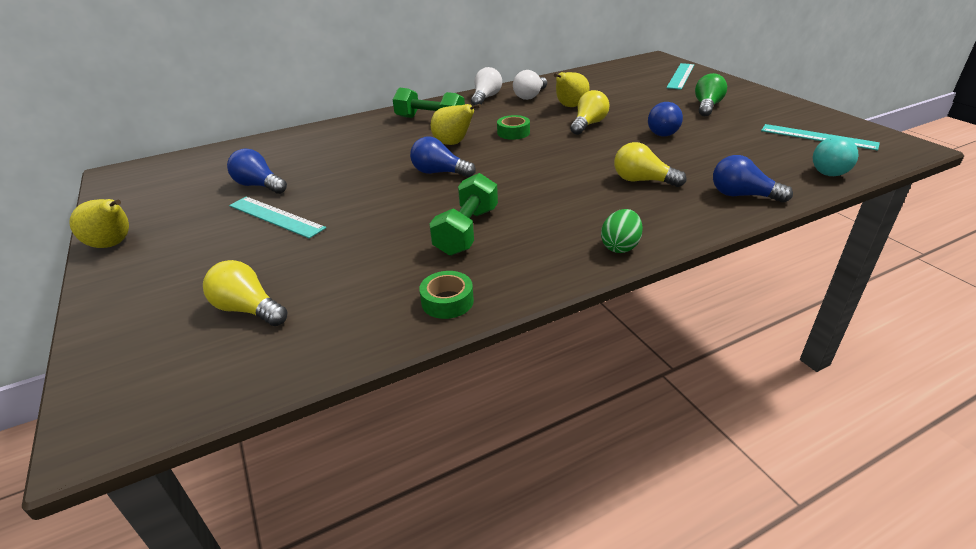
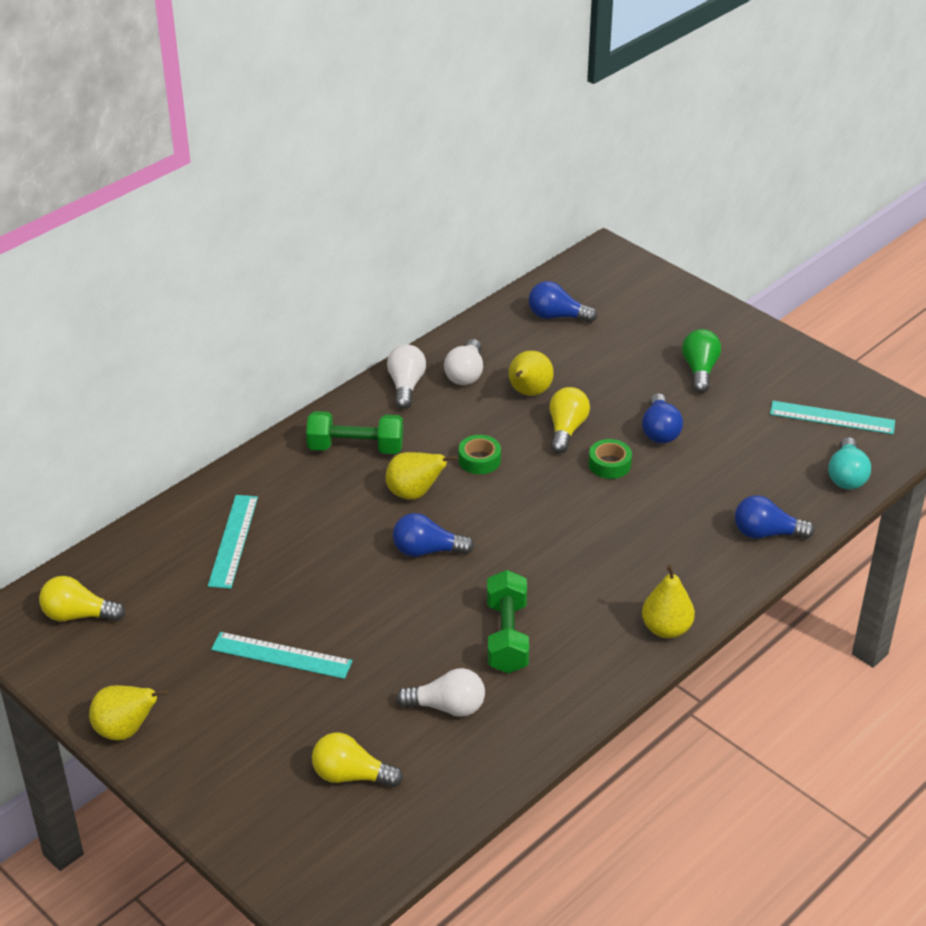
camera: 20 degrees left, 5 degrees up
blue light bulb [227,148,287,194] -> blue light bulb moved to [529,281,597,323]
green tape [419,271,474,319] -> green tape moved to [589,439,632,479]
green egg [601,209,643,253] -> yellow pear [642,565,695,638]
yellow light bulb [614,142,686,187] -> yellow light bulb moved to [39,576,125,622]
turquoise ruler [666,63,695,90] -> turquoise ruler moved to [208,495,258,589]
none -> white light bulb [396,668,485,717]

